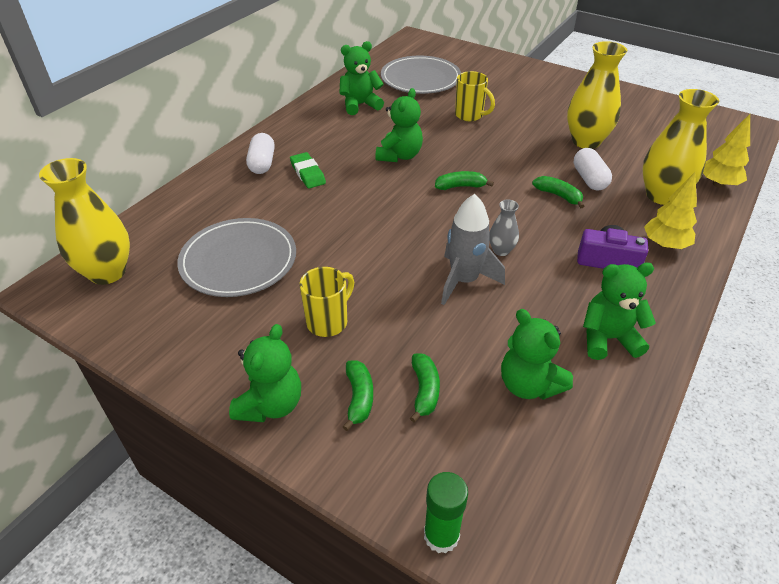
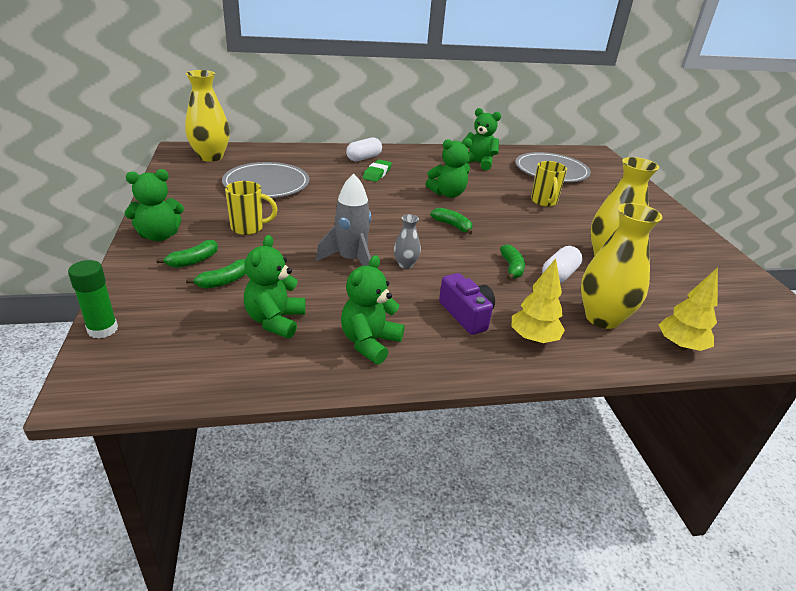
camera: 45 degrees right, 10 degrees down
green teddy bear [583,263,656,360] -> green teddy bear turned 105 degrees counterclockwise [341,255,404,364]

